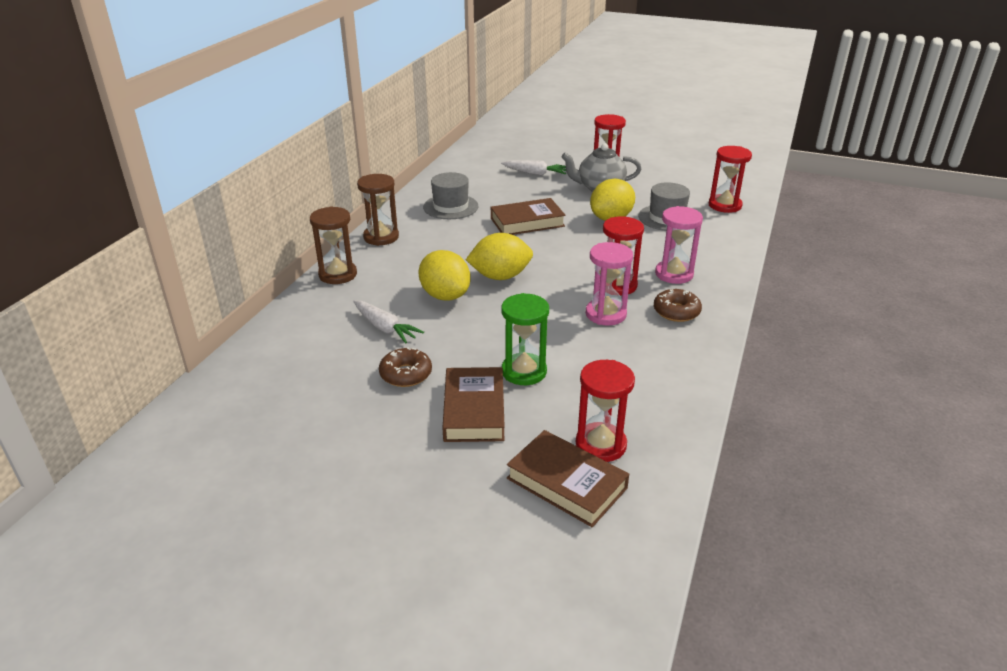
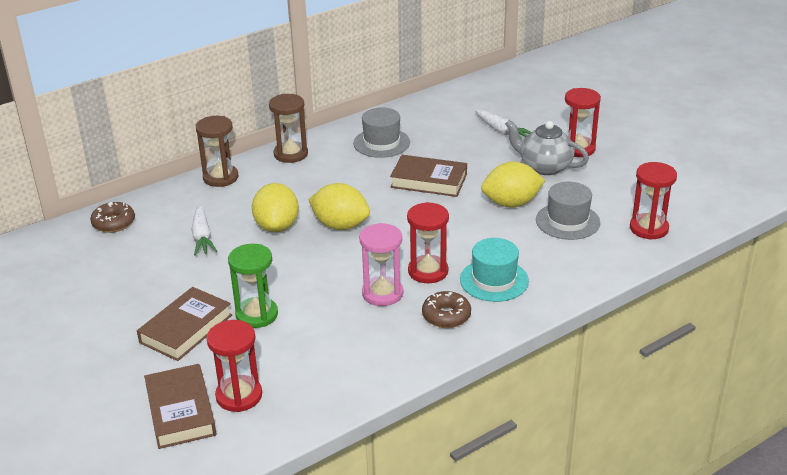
camera: 35 degrees right, 0 degrees up
brown donut [379,347,432,387] -> brown donut moved to [90,202,135,233]
pink hourglass [655,206,703,284] -> turquoise hat [460,238,529,302]

